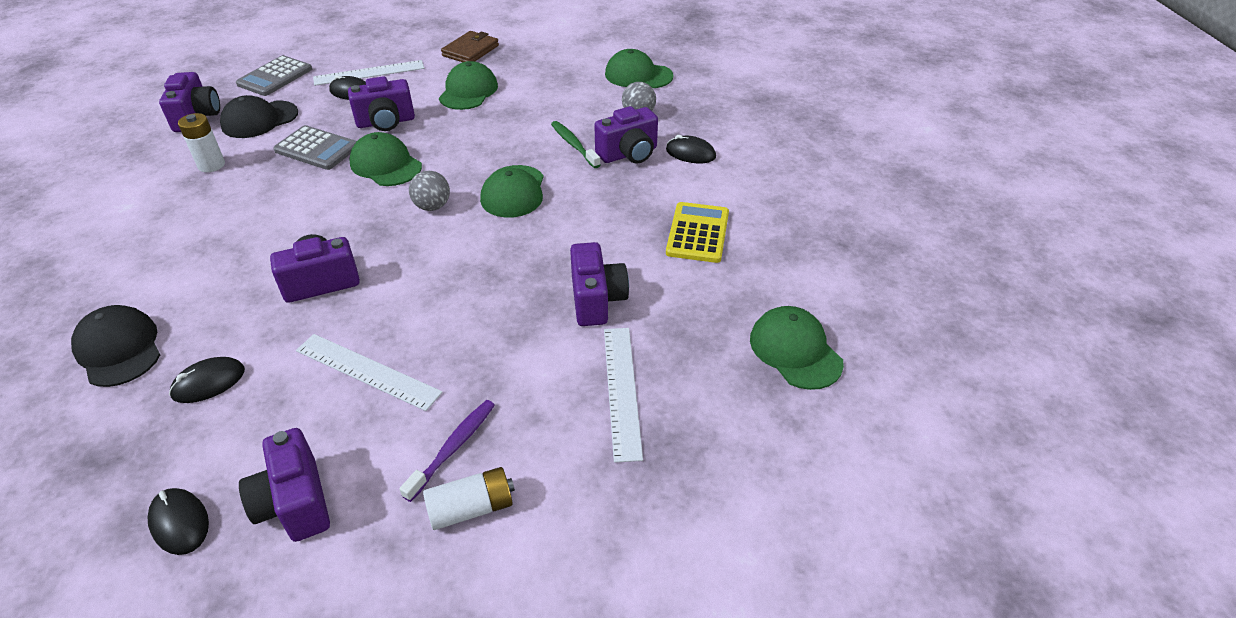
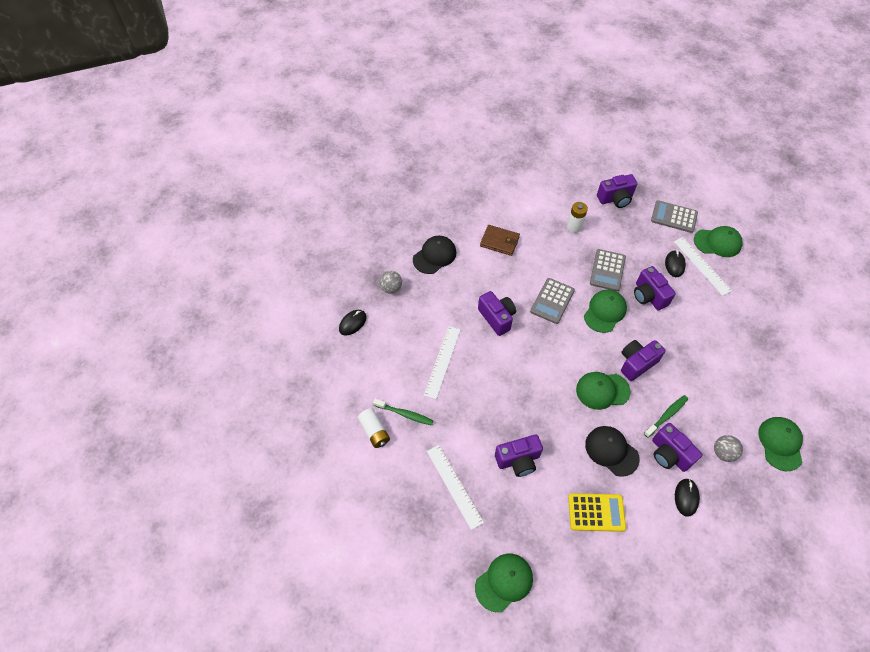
camera: 80 degrees right, 15 degrees up
black mouse [169,357,245,403] -> none
black cap [220,95,298,138] -> black cap moved to [585,426,640,477]
purple camera [239,428,330,542] -> purple camera moved to [621,340,666,381]
purple toothbrush [399,400,495,502] -> green toothbrush [373,399,433,426]
grey ball [409,171,450,211] -> grey ball moved to [379,271,402,294]
green cap [439,61,498,110] -> green cap moved to [694,226,743,257]
brown wallet [441,31,499,62] -> brown wallet moved to [480,225,520,256]
white ruler [604,328,643,463] -> white ruler turned 75 degrees clockwise [427,445,484,530]
none -> grey calculator [530,278,575,324]

